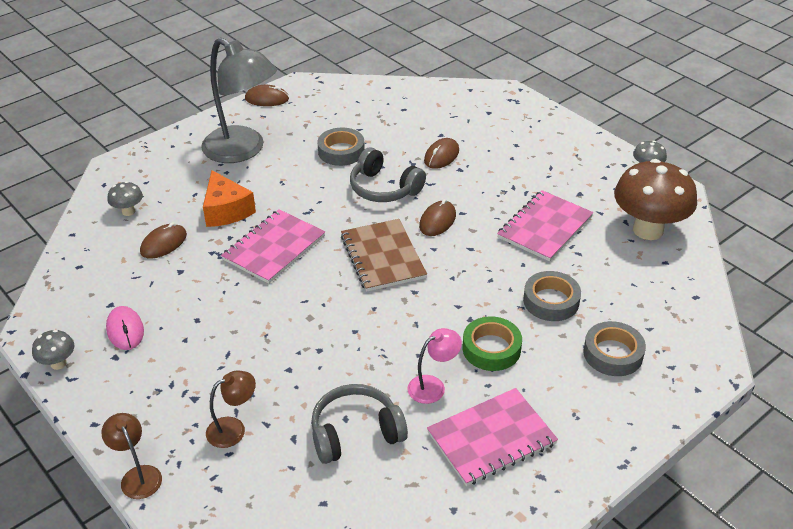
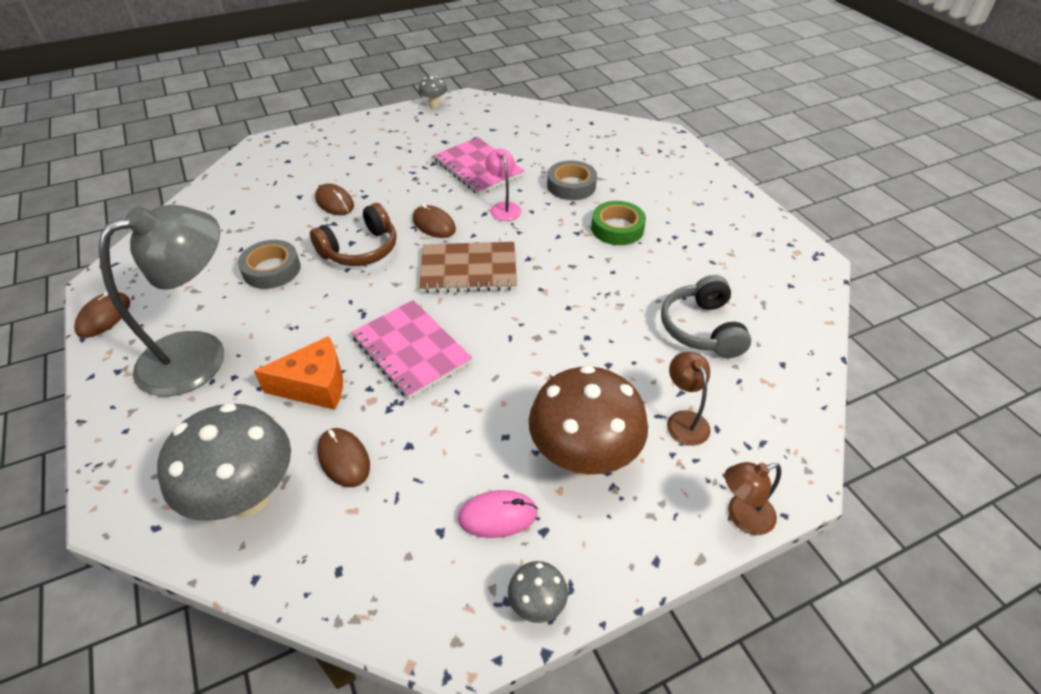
camera: 75 degrees left, 5 degrees up
grey mushroom [108,181,143,216] -> grey mushroom [157,403,291,521], size x2.25
grey headphones [350,147,426,202] -> brown headphones [310,203,397,266]
pink lamp [407,328,462,404] -> pink lamp moved to [485,148,521,221]
pink notebook [427,388,558,486] -> none
grey tape [583,321,646,376] -> none
brown mushroom [614,159,697,240] -> brown mushroom moved to [529,365,648,476]

